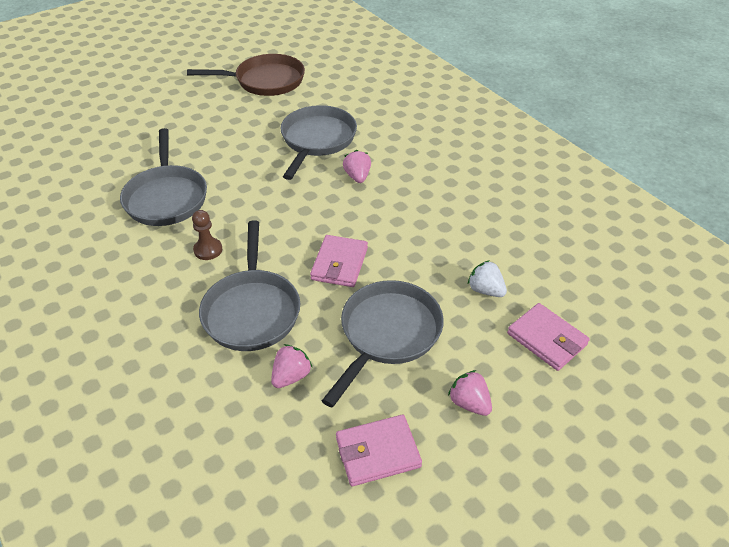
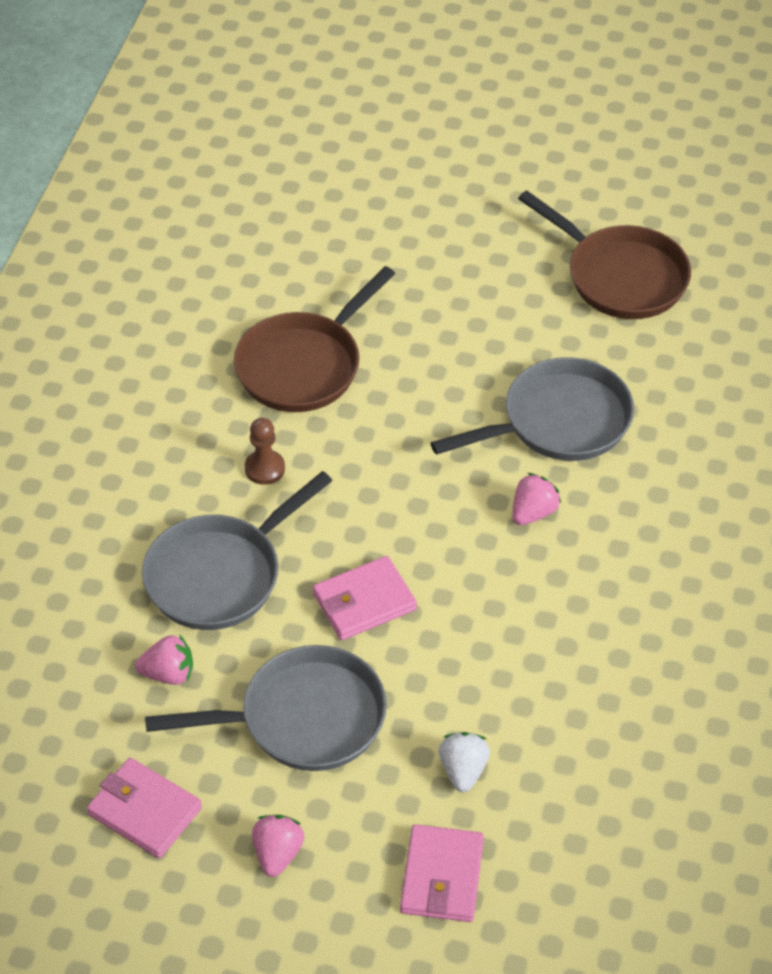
camera: 50 degrees right, 5 degrees up
grey pan [120,128,207,226] -> brown pan [234,266,395,412]

